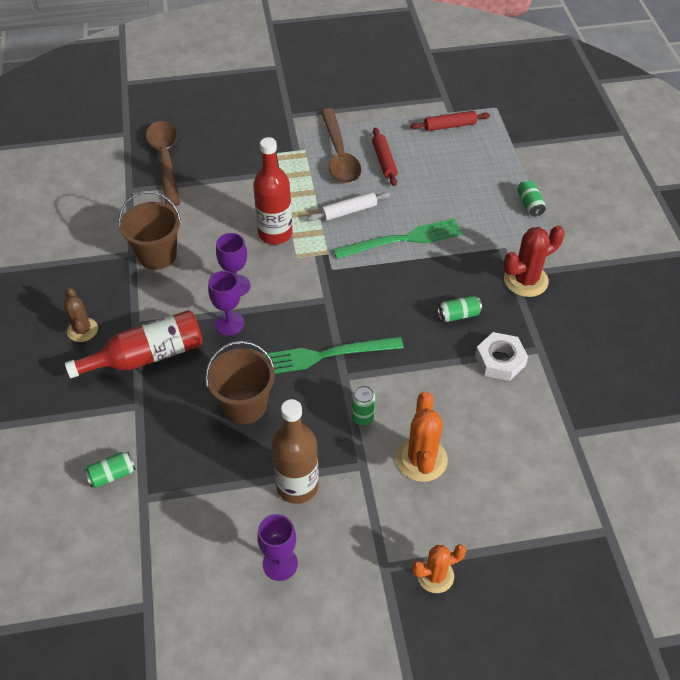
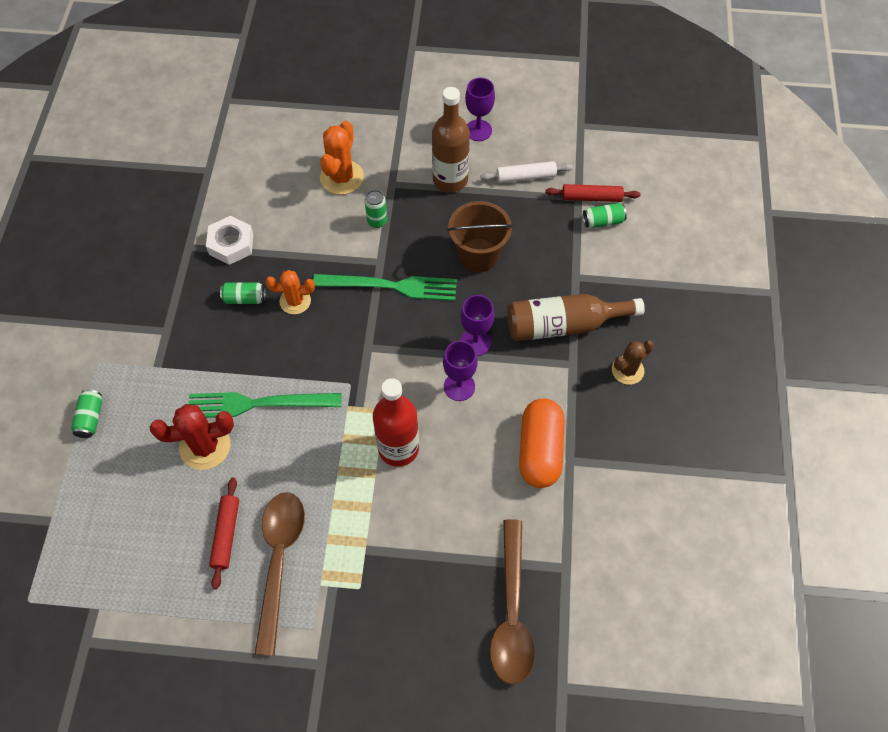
camera: 165 degrees left, 10 degrees up
brown cactus [64,288,98,342] -> brown cactus turned 60 degrees clockwise [612,340,654,385]
red bottle [65,310,203,378] -> brown bottle [507,294,645,341]
brown bucket [119,191,181,270] -> orange capsule [519,399,565,488]
white rolling pin [307,192,390,221] -> white rolling pin moved to [480,161,573,183]
red rolling pin [411,111,490,131] -> red rolling pin moved to [545,184,641,202]
orange cactus [412,545,466,593] -> orange cactus moved to [266,270,315,314]
red cactus [504,226,565,297] -> red cactus moved to [150,404,234,470]

